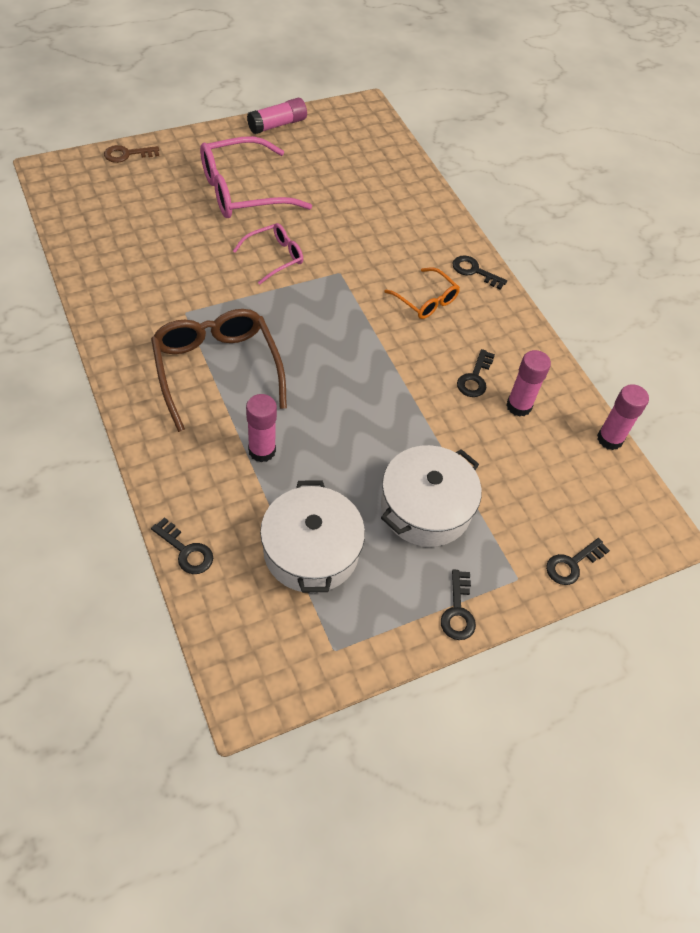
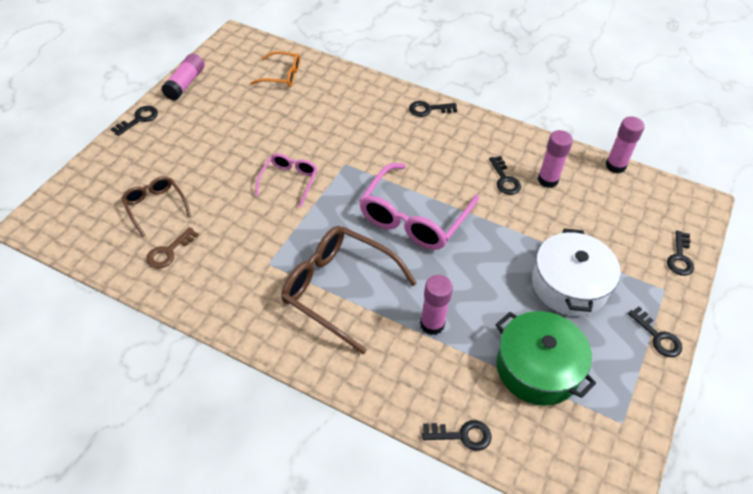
camera: 35 degrees left, 5 degrees down
brown key [104,145,159,163] -> brown key moved to [146,227,199,269]
pink glasses [200,136,312,218] -> pink glasses moved to [359,163,479,250]
white pot [260,480,365,593] -> green pot [496,311,596,406]
orange glasses [384,268,460,319] -> orange glasses moved to [250,51,300,87]
none -> black key [111,106,158,136]
none -> brown glasses [121,176,191,237]

